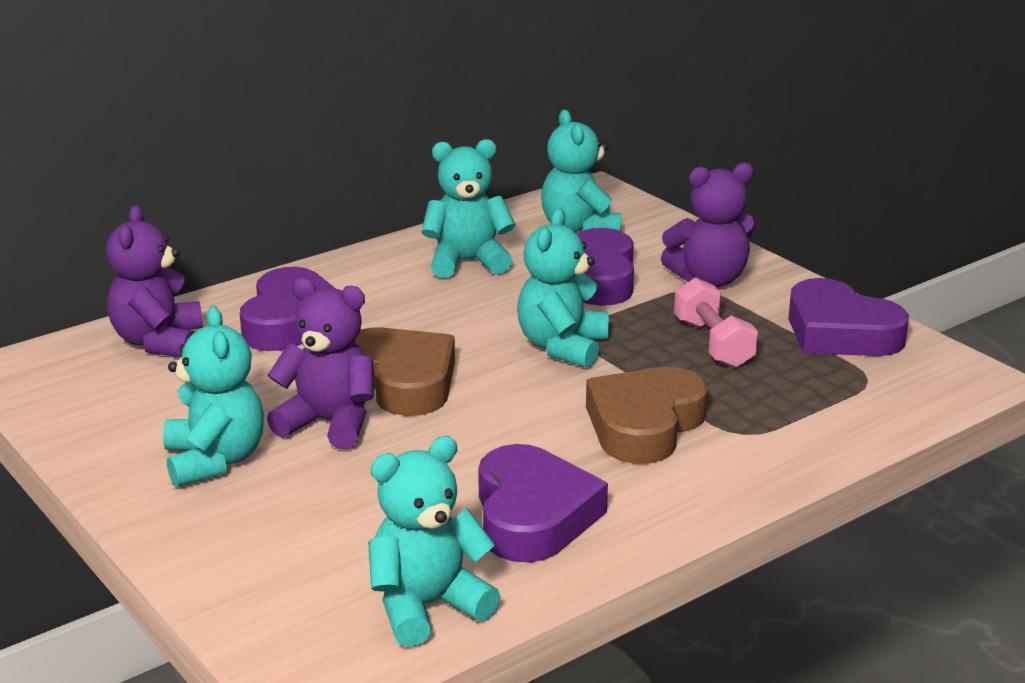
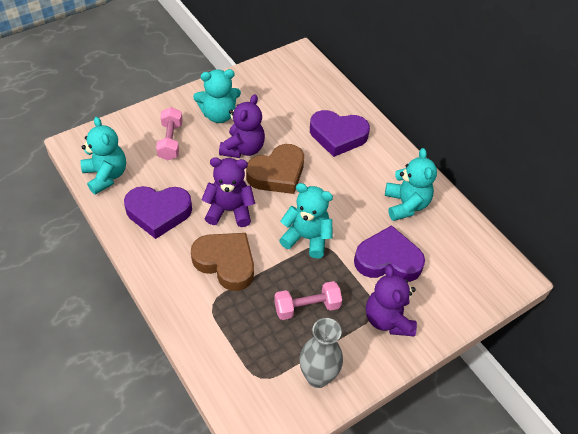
camera: 90 degrees right, 25 degrees up
purple teddy bear [106,205,203,357] -> purple teddy bear moved to [202,158,255,227]
turquoise teddy bear [541,110,621,232] -> none
purple heart [788,278,909,356] -> grey vase [299,318,343,388]
none -> pink dumbbell [156,107,182,160]

